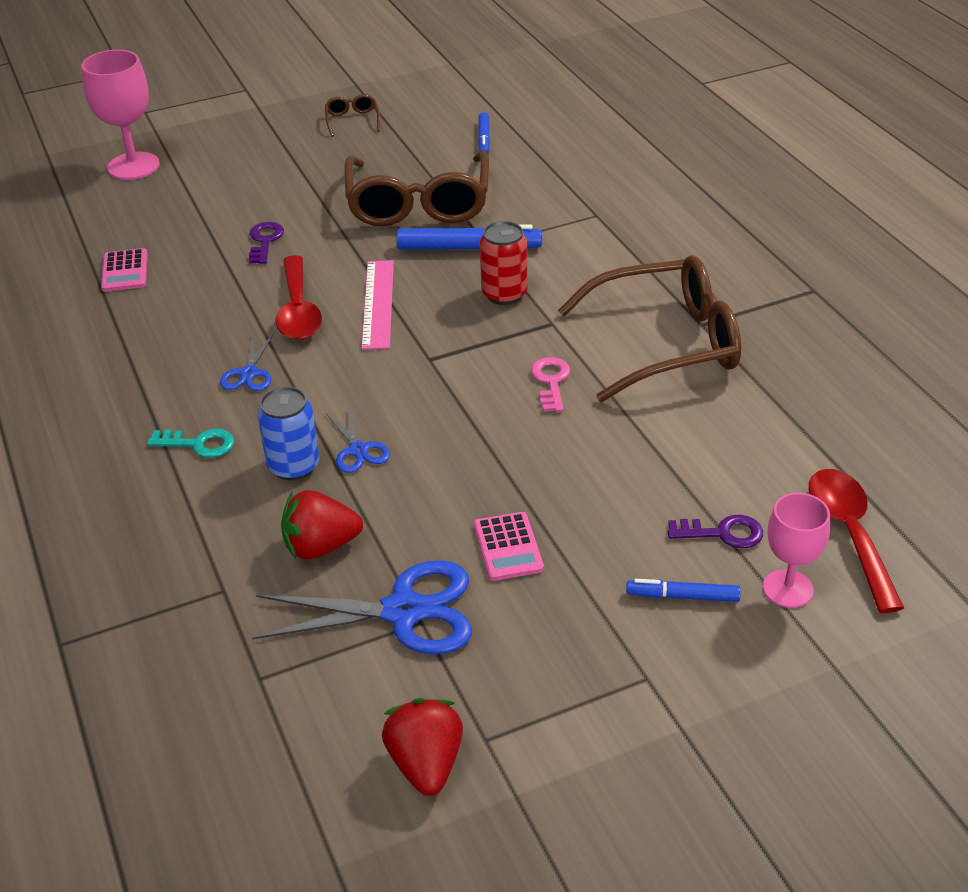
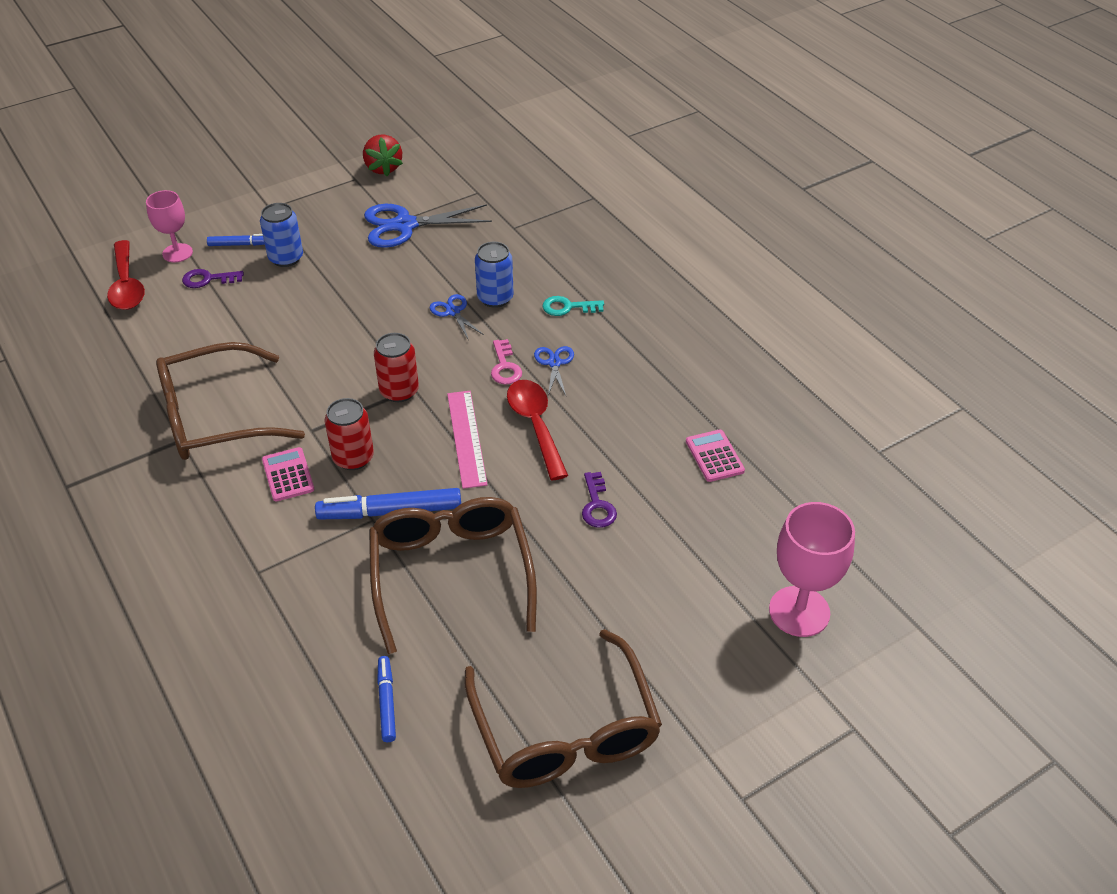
camera: 170 degrees right, 5 degrees up
red strawberry [281,490,363,559] -> none
brown glasses [325,94,380,137] -> brown glasses [464,629,662,788], size x2.45
pink calculator [474,512,544,581] -> pink calculator moved to [262,447,315,502]
pink key [531,357,570,412] -> pink key moved to [491,339,522,384]
none -> blue can [260,203,303,267]
none -> red can [374,333,419,402]

